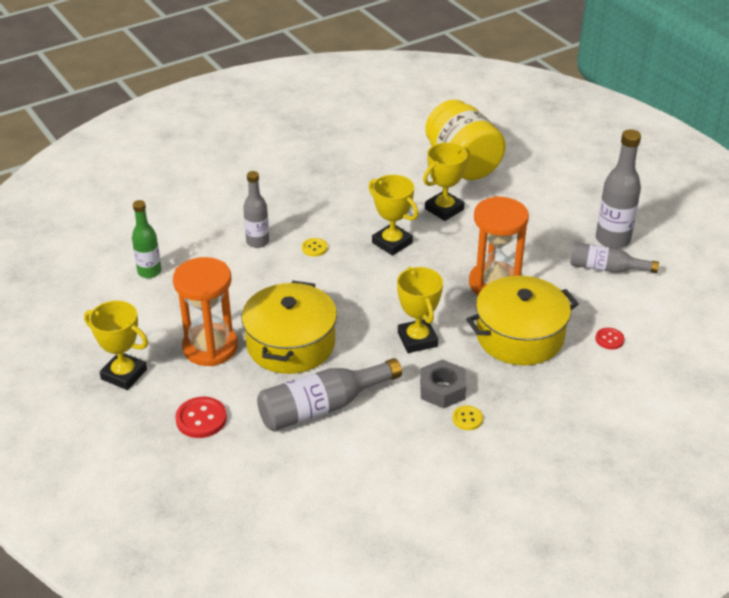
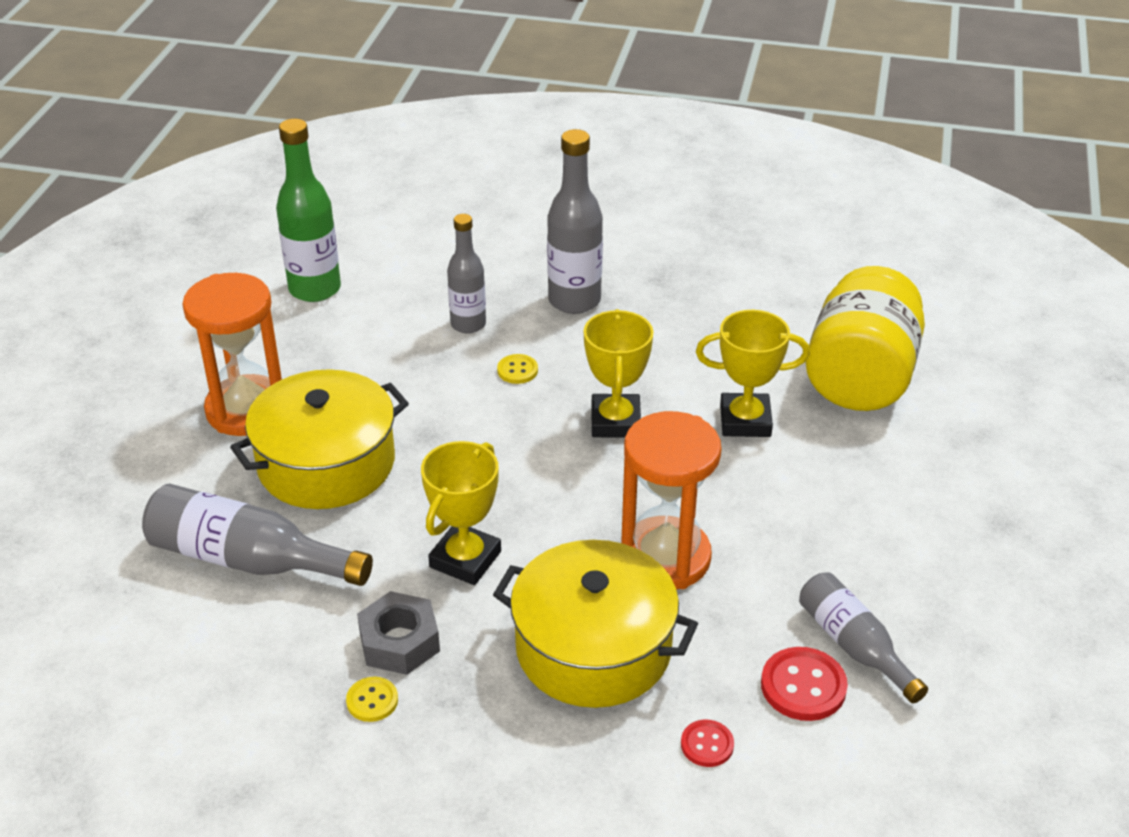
camera: 45 degrees right, 0 degrees up
yellow trophy [84,301,148,390] -> none
green bottle [132,200,161,278] -> green bottle [276,119,341,302], size x1.52
red button [175,397,227,438] -> red button moved to [761,647,848,721]
grey bottle [596,129,641,249] -> grey bottle moved to [547,129,603,314]

